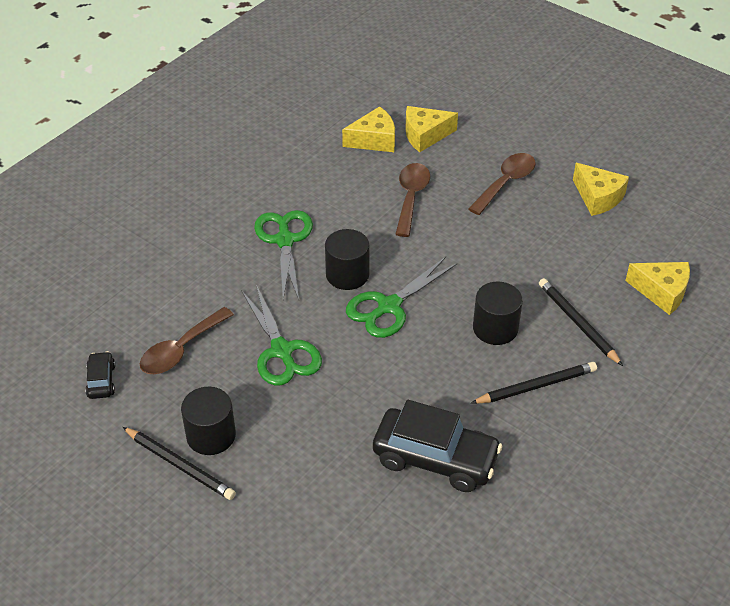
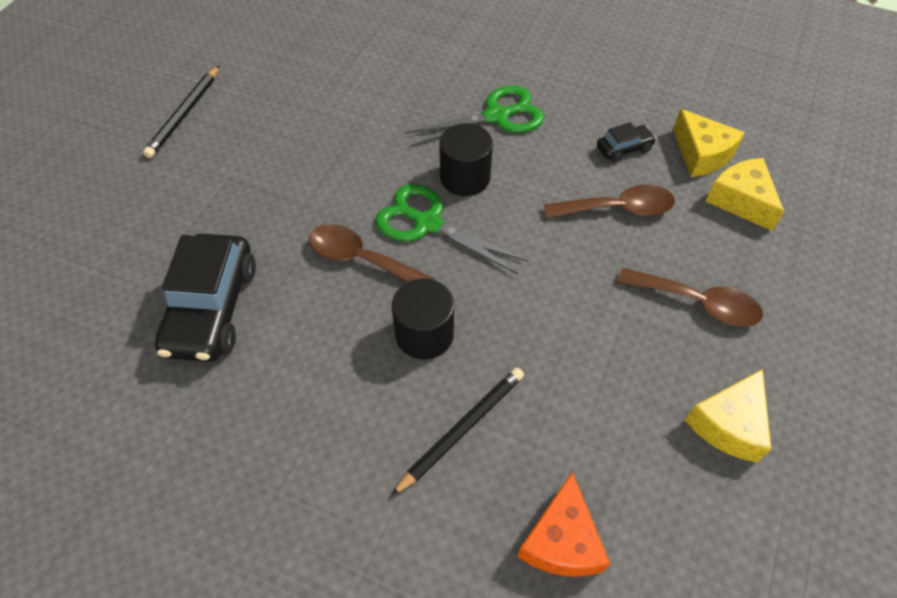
camera: 75 degrees right, 10 degrees up
black car [85,351,115,399] -> black car moved to [597,122,656,163]
brown spoon [140,307,234,374] -> brown spoon moved to [309,224,435,282]
black cylinder [181,387,236,455] -> none
green scissors [241,285,322,386] -> none
black pencil [471,362,597,404] -> none
yellow cheese [625,262,690,315] -> orange cheese [517,471,610,577]

